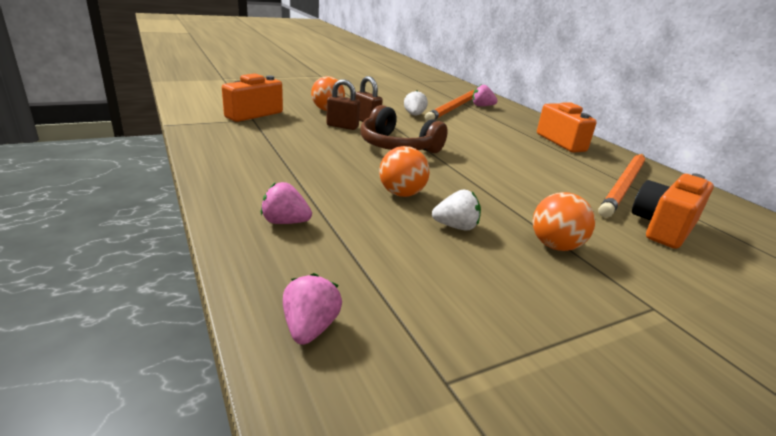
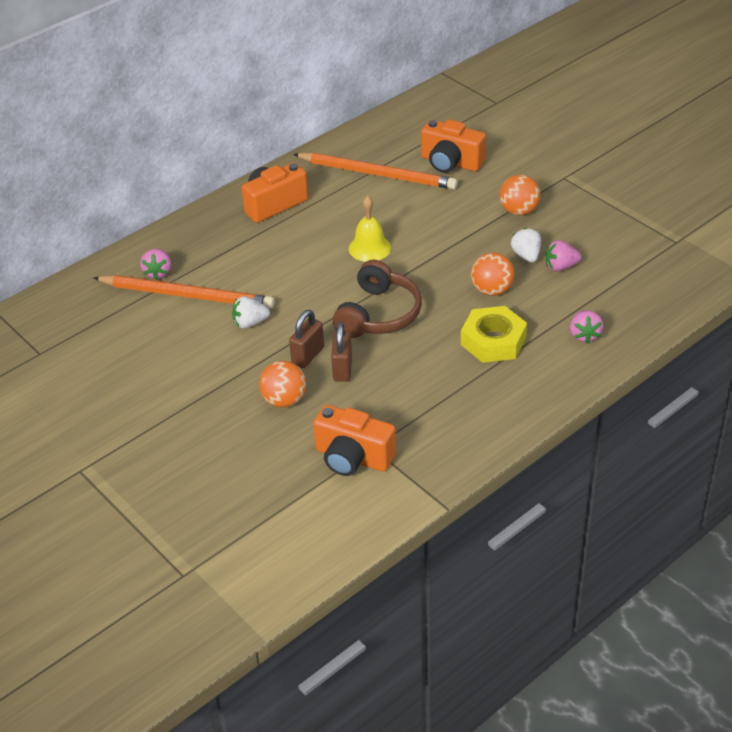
camera: 100 degrees left, 15 degrees up
pink strawberry [283,273,342,345] -> pink strawberry moved to [545,240,582,271]
none -> yellow bell [349,196,391,262]
none -> yellow nut [461,306,527,363]

